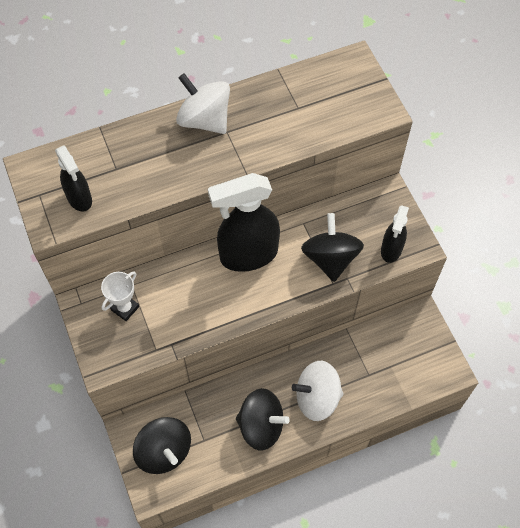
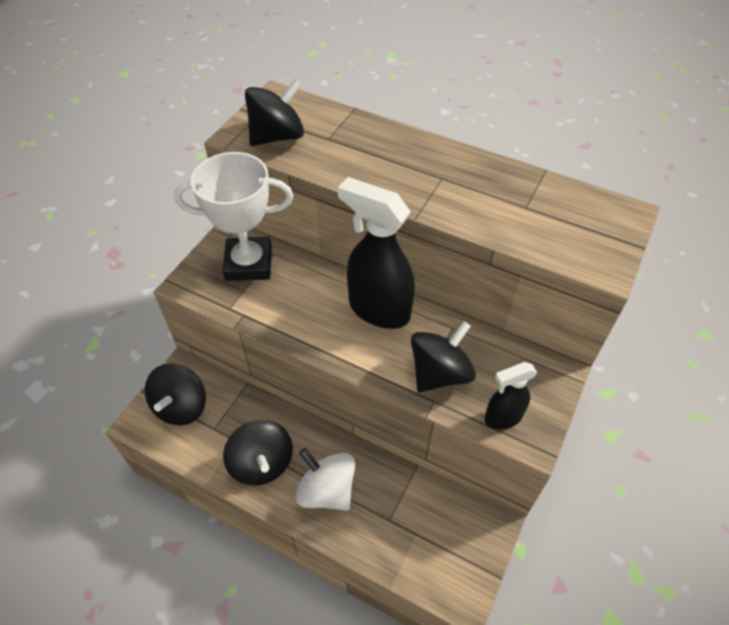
camera: 50 degrees right, 10 degrees down
black spray bottle [55,145,92,212] -> black spinning top [245,79,304,146]
white trophy [101,271,139,321] -> white trophy [174,152,293,281], size x2.08
white spinning top [176,73,230,134] -> none

